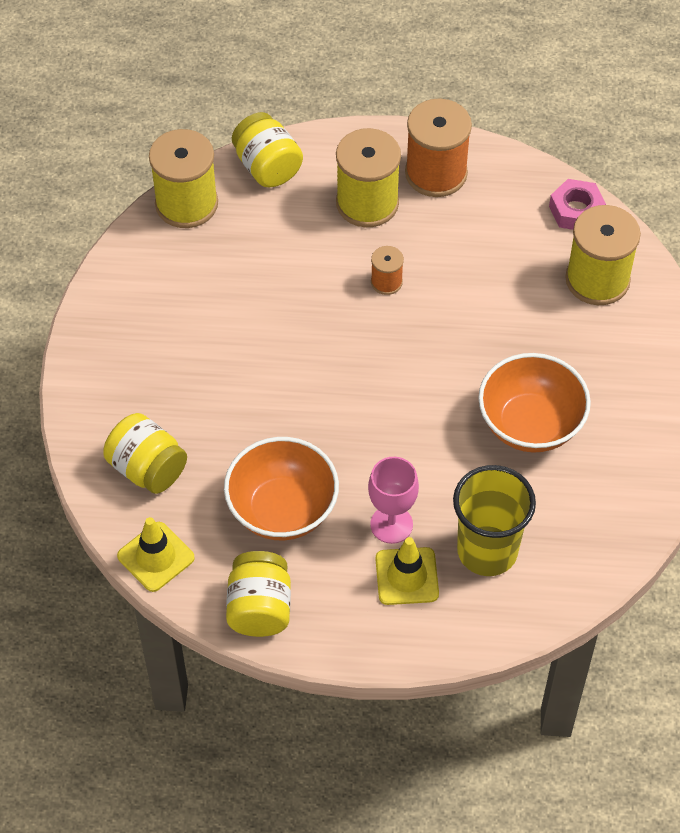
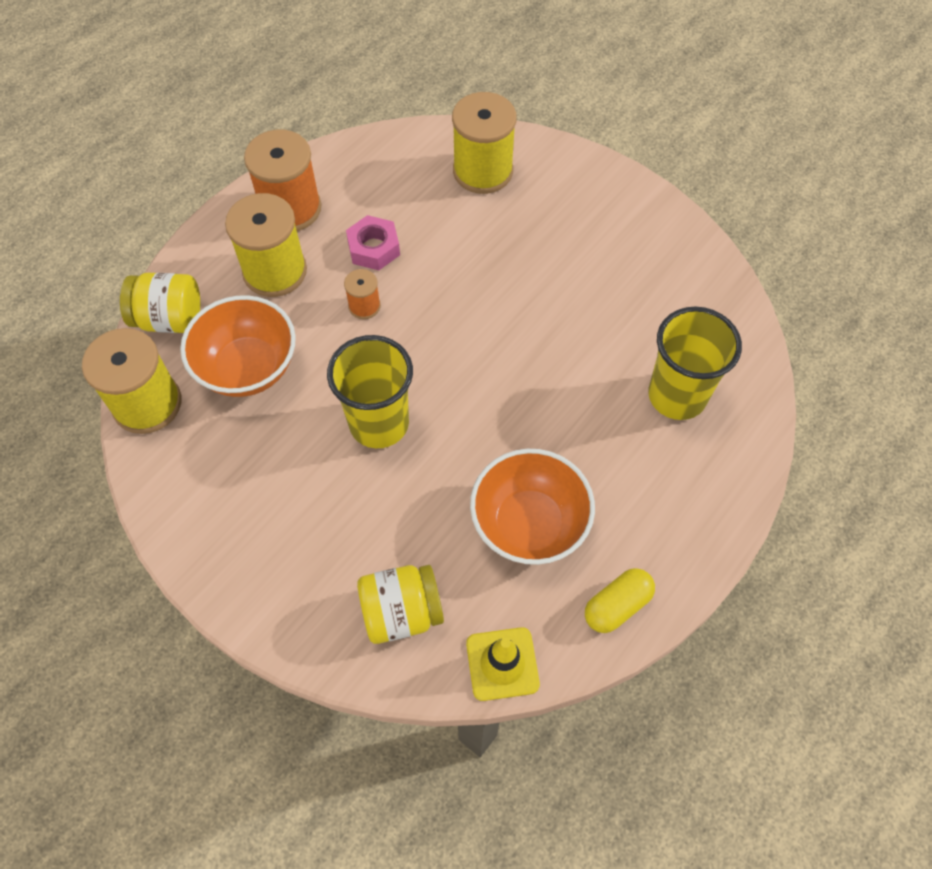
camera: 55 degrees left, 5 degrees up
yellow jar [226,551,291,637] -> yellow capsule [585,568,655,633]
pink goblet [368,457,419,544] -> none
yellow traffic cone [375,537,439,605] -> none
orange bowl [478,353,591,453] -> orange bowl moved to [180,295,296,397]
pink nut [549,179,606,230] -> pink nut moved to [346,215,400,270]
none -> yellow cup [327,335,413,448]

